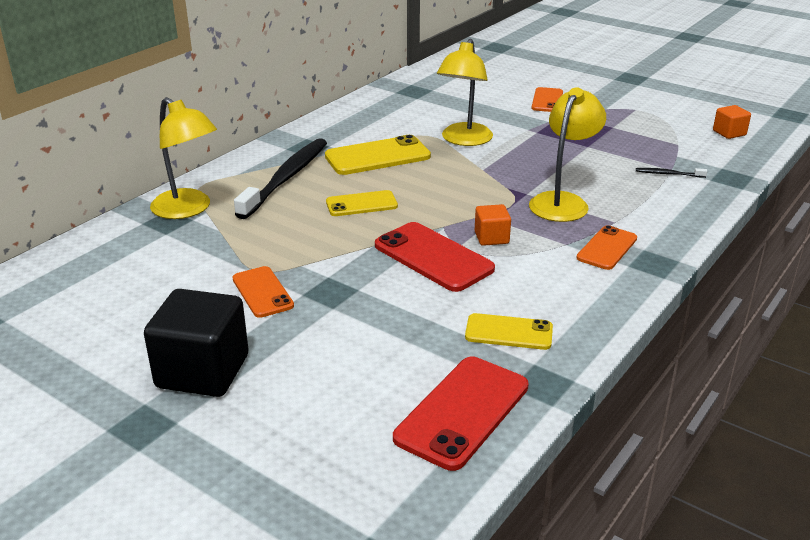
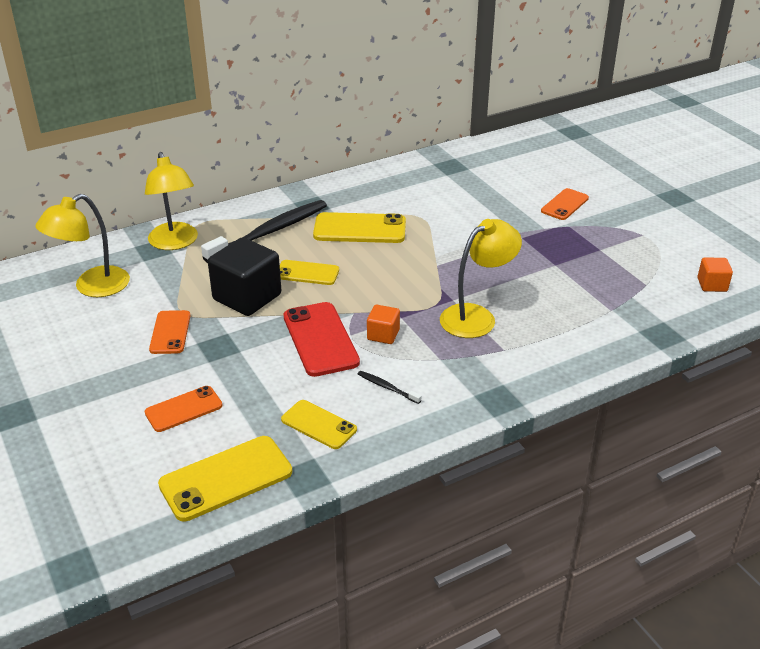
camera: 25 degrees right, 5 degrees up
black cube [144,289,249,397] -> black cube moved to [208,237,281,316]
red phone [393,357,529,471] -> yellow phone [158,436,292,522]
yellow lamp [437,39,493,146] -> yellow lamp moved to [35,194,130,297]
orange phone [576,225,637,270] -> orange phone moved to [144,386,222,432]
black toothbrush [636,168,707,178] -> black toothbrush moved to [358,371,421,404]

